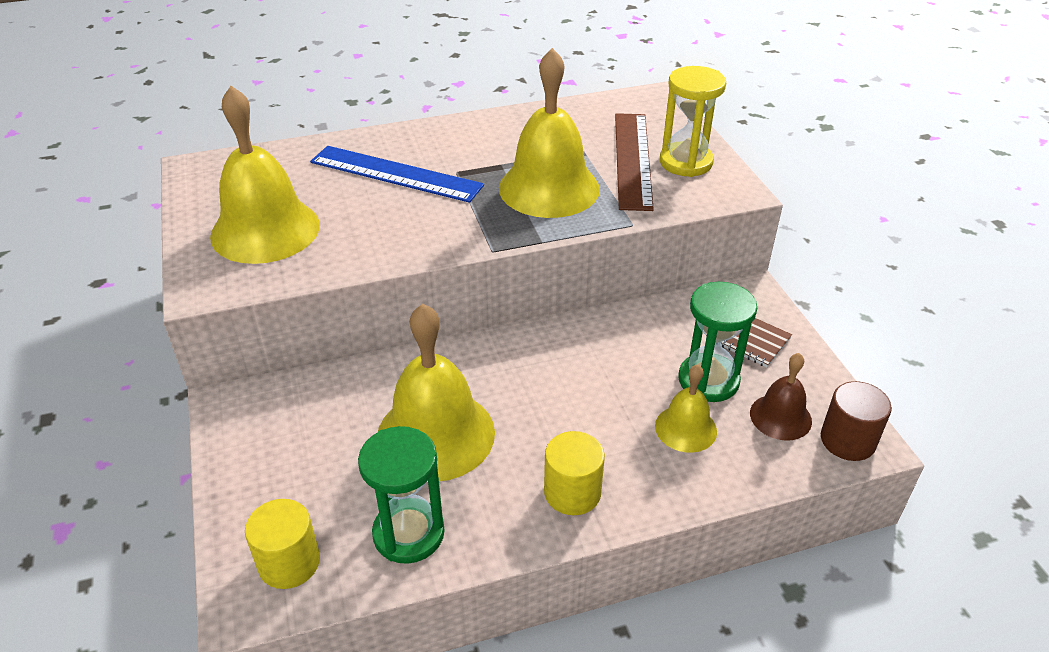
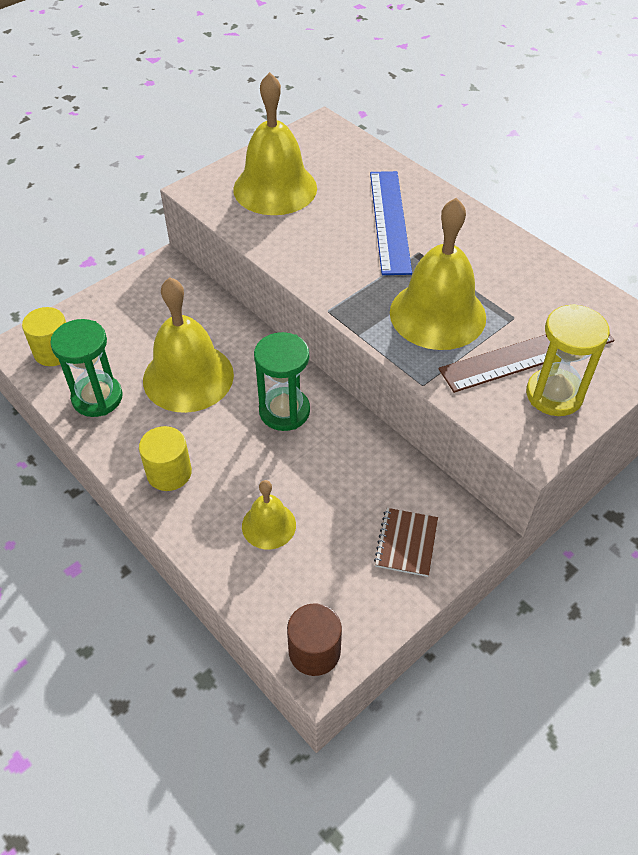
camera: 65 degrees right, 10 degrees up
green hourglass [678,282,757,402] -> green hourglass moved to [254,332,310,431]
brown bell [750,353,812,440] -> none

